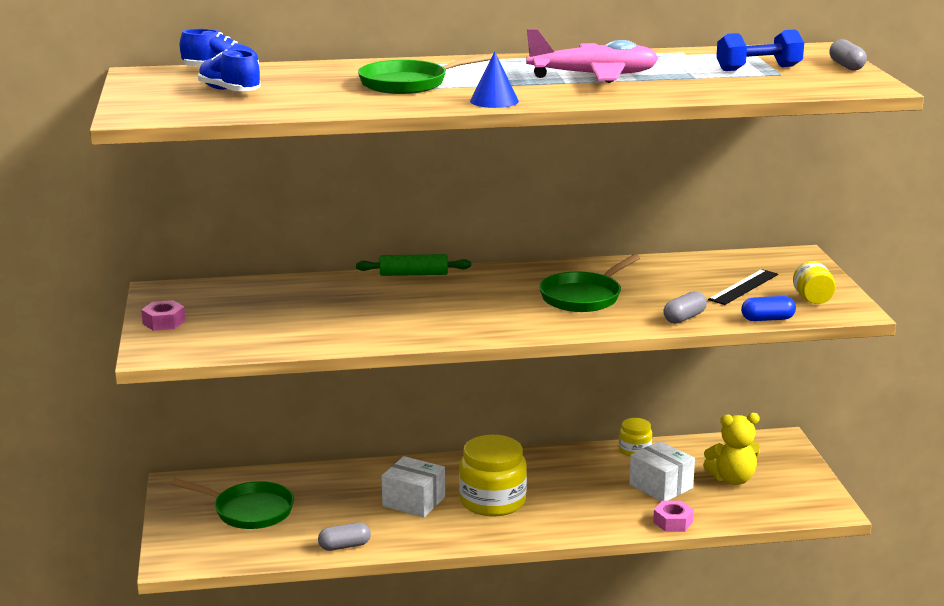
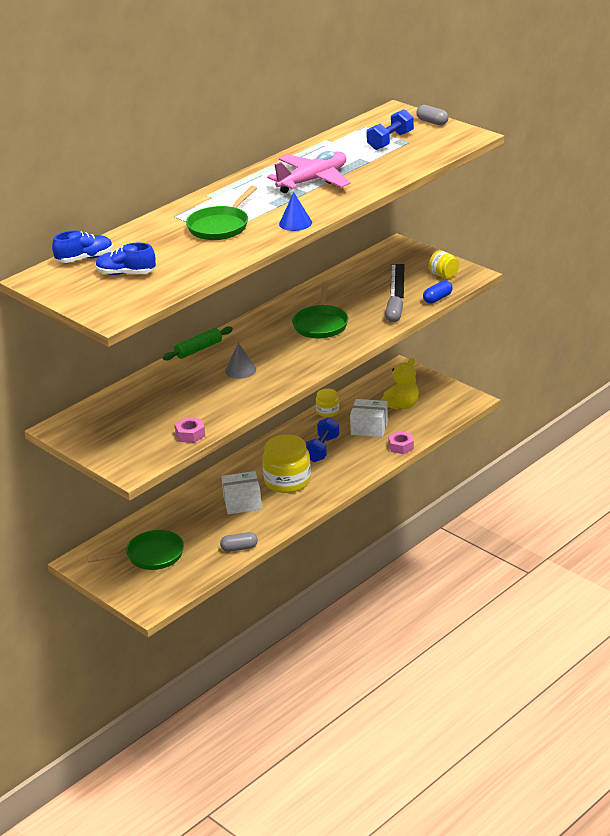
camera: 35 degrees left, 10 degrees up
pink nut [141,300,185,331] -> pink nut moved to [175,417,205,443]
grey capsule [318,522,371,551] -> grey capsule turned 45 degrees clockwise [220,532,258,552]
none -> grey cone [225,343,256,379]
none -> blue dumbbell [306,417,339,462]

